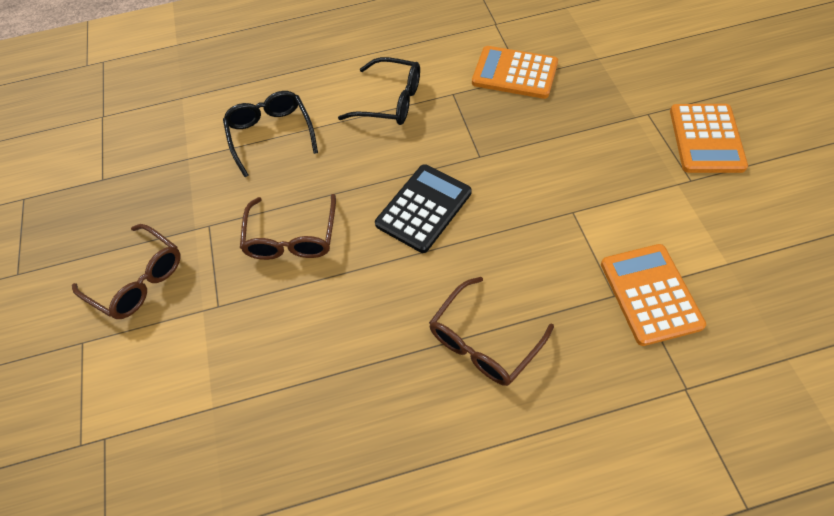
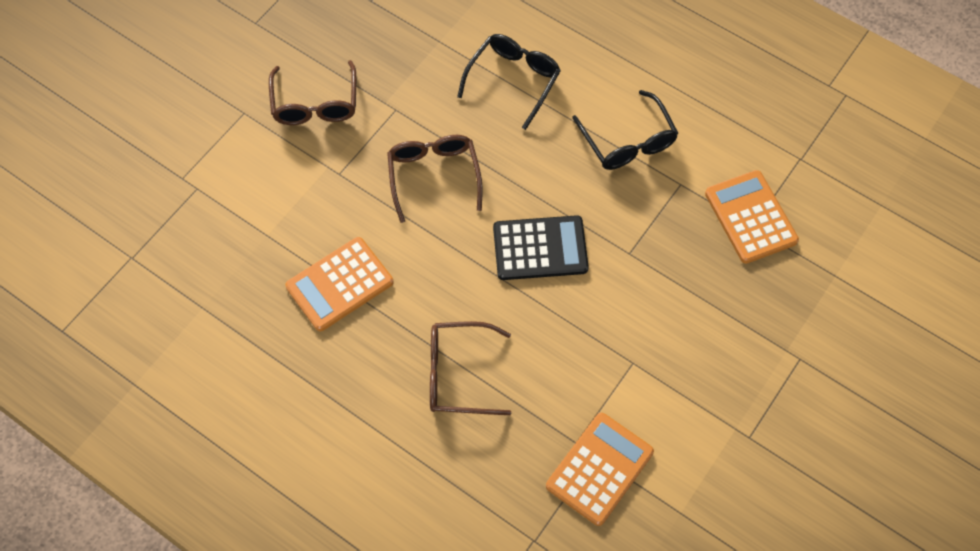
camera: 45 degrees right, 5 degrees up
brown glasses [240,194,336,260] -> brown glasses turned 120 degrees clockwise [387,135,483,223]
orange calculator [670,104,748,173] -> orange calculator moved to [285,237,393,331]

